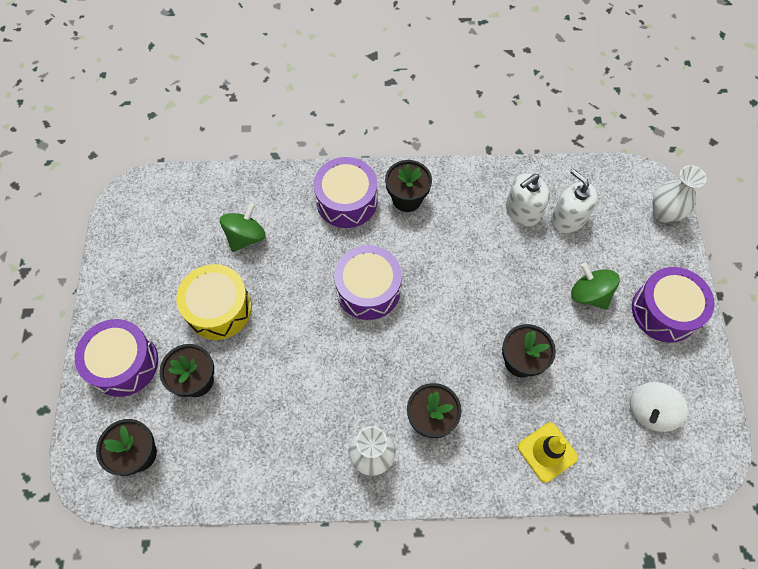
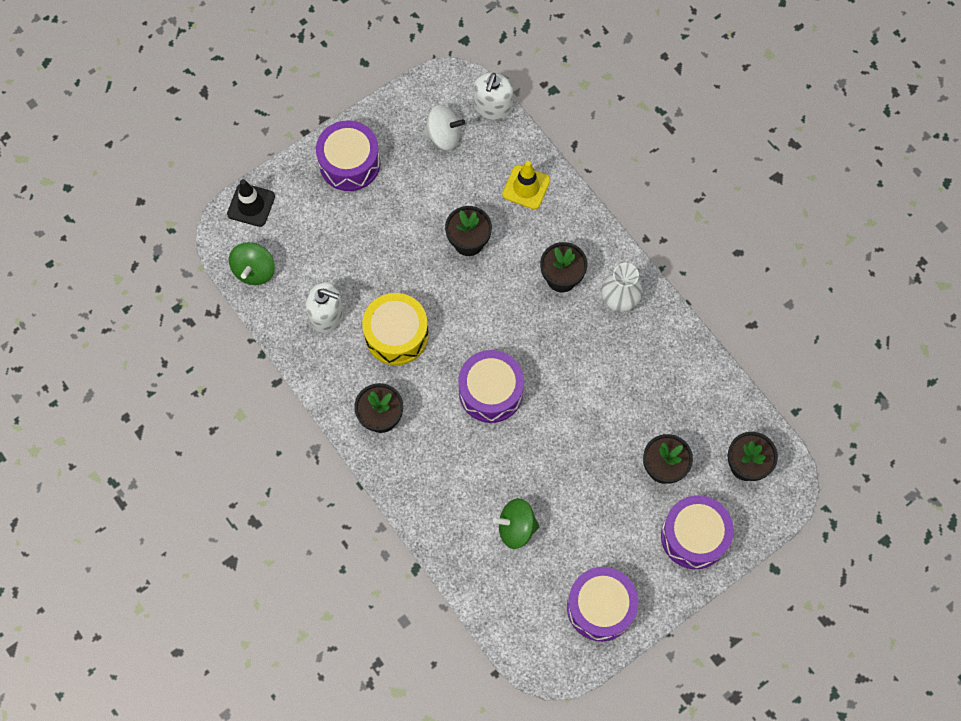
camera: 125 degrees left, 5 degrees up
yellow drum [176,264,252,340] -> yellow drum moved to [362,293,429,365]
purple drum [314,157,377,228] -> purple drum moved to [567,567,638,641]
white soap dispenser [551,169,598,233] -> white soap dispenser moved to [474,73,513,120]
green spinning top [571,263,620,310] -> green spinning top moved to [229,242,275,285]
white vase [653,165,707,223] -> black traffic cone [227,179,275,227]

